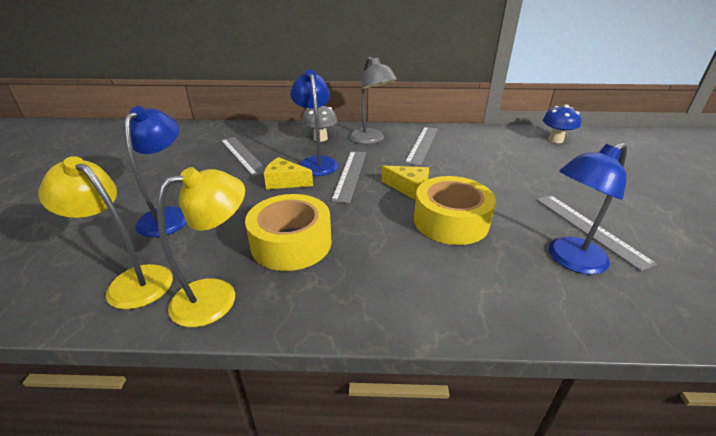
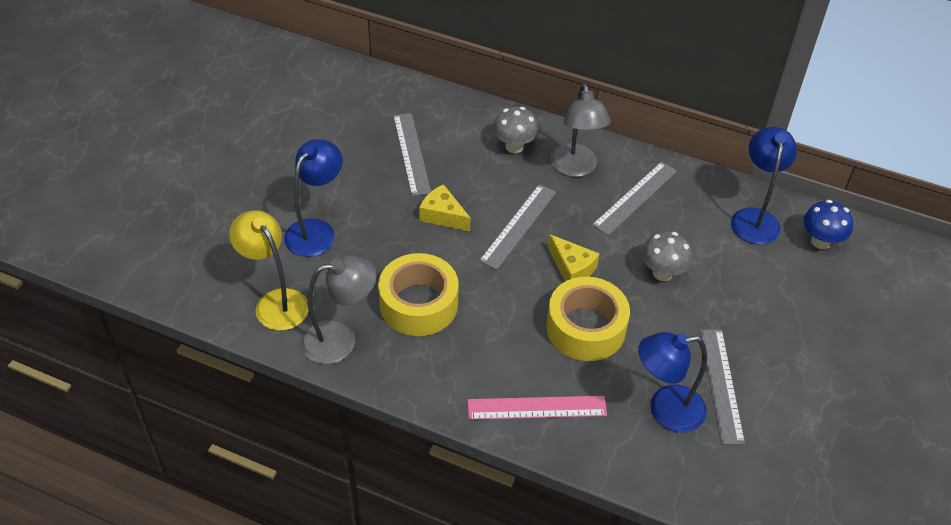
camera: 20 degrees right, 15 degrees up
yellow lamp [157,167,245,327] -> grey lamp [301,255,376,364]
blue lamp [290,70,339,176] -> blue lamp moved to [731,127,797,245]
none -> pink ruler [468,396,607,420]
none -> grey mushroom [642,232,692,281]

